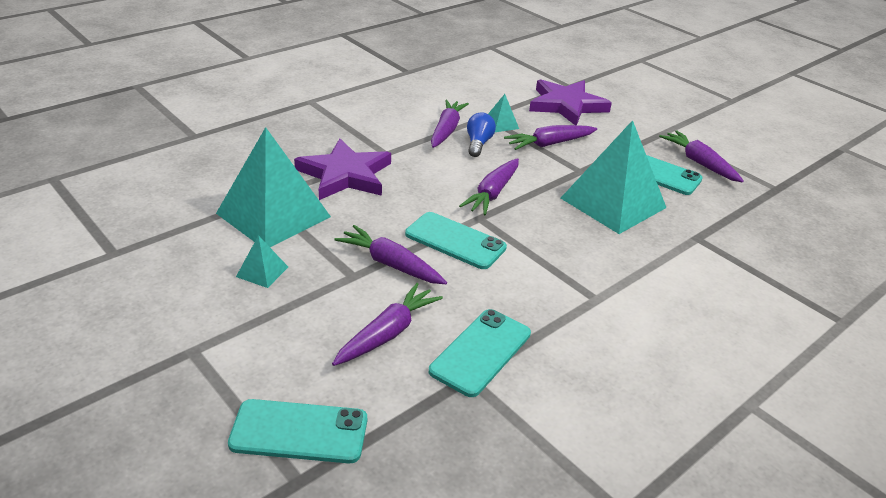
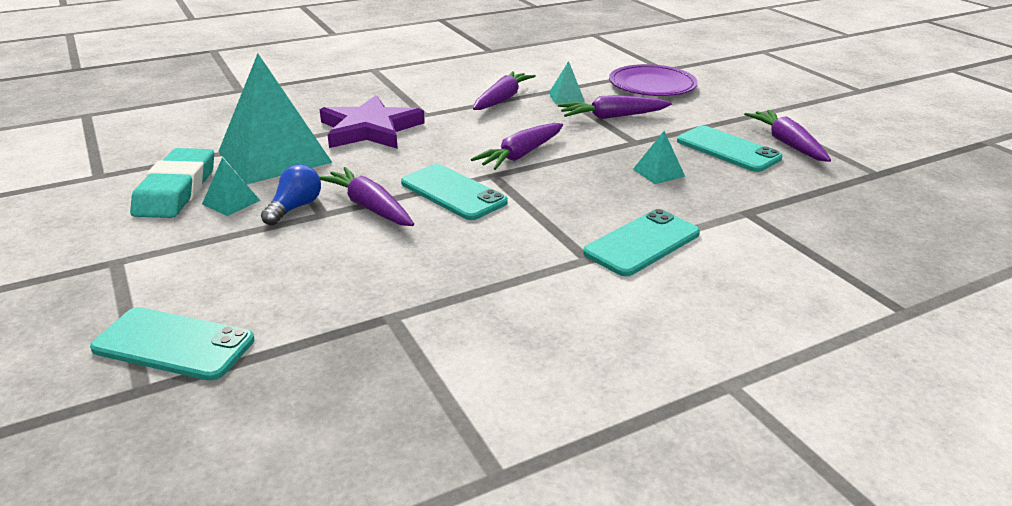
camera: 15 degrees right, 5 degrees down
purple carrot [332,283,443,366] -> none
turquoise phone [429,309,531,397] -> turquoise phone moved to [583,209,700,276]
blue light bulb [467,112,496,157] -> blue light bulb moved to [261,164,321,226]
purple star [529,79,612,125] -> purple plate [609,64,698,96]
turquoise pyramid [561,120,667,234] -> turquoise pyramid [633,131,685,184], size x0.42
none -> turquoise eraser [130,148,214,218]

